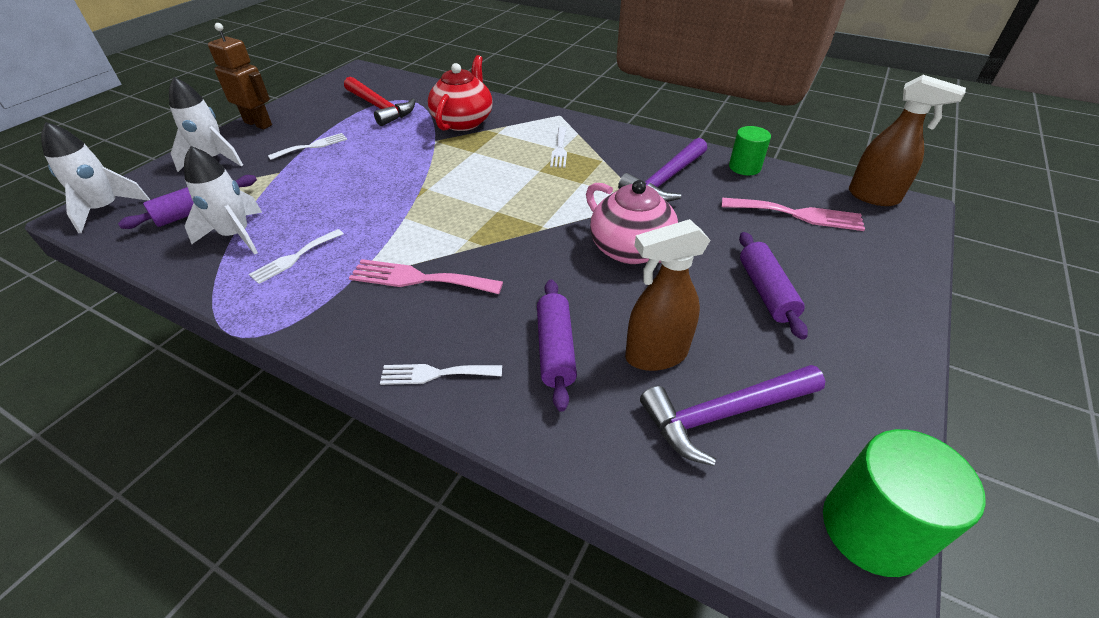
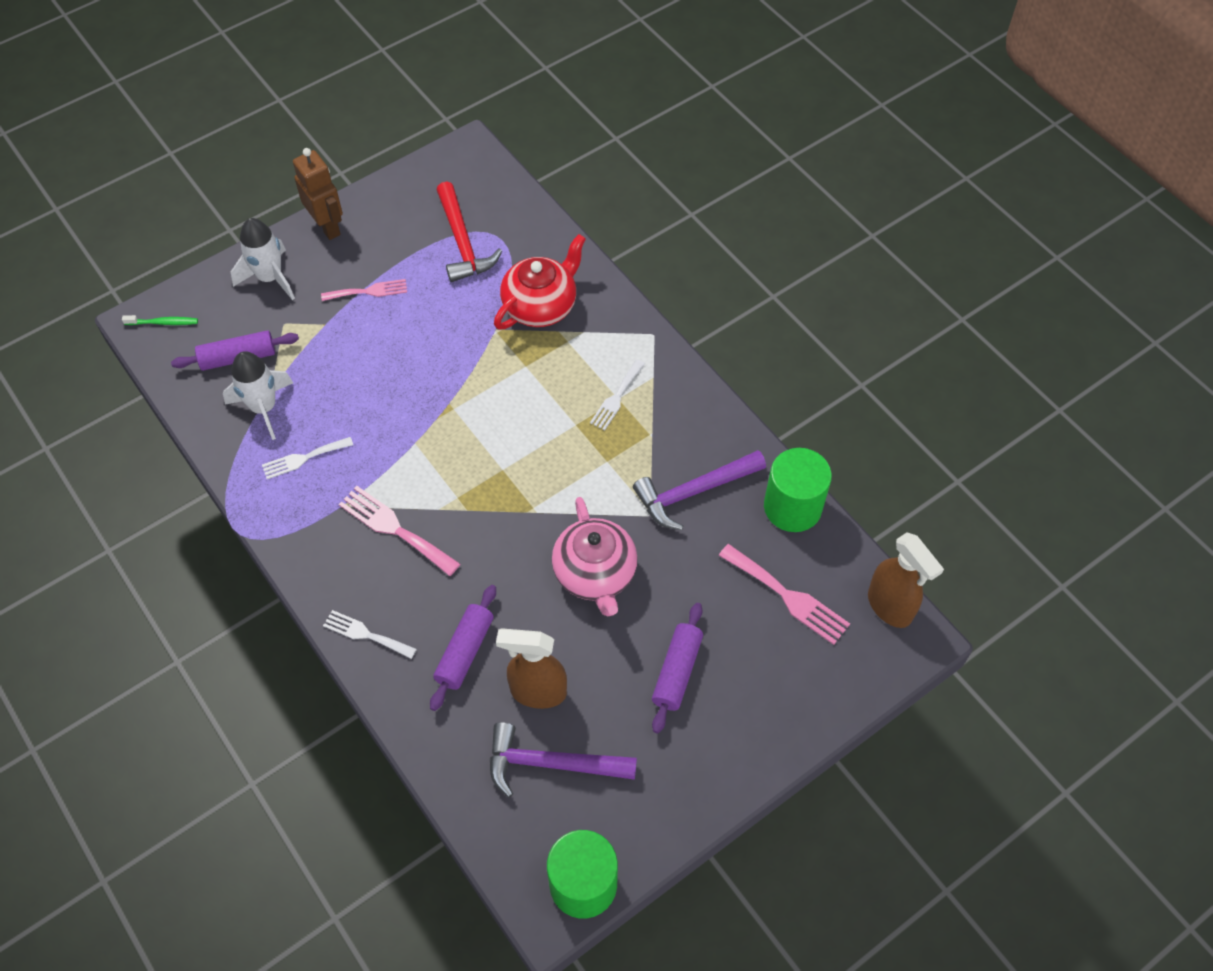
camera: 25 degrees right, 15 degrees up
white rocket [41,122,150,233] -> green toothbrush [122,315,198,325]
white fork [268,133,347,160] -> pink fork [321,279,407,301]
green cylinder [729,126,771,175] -> green cylinder [764,448,832,532], size x1.60

